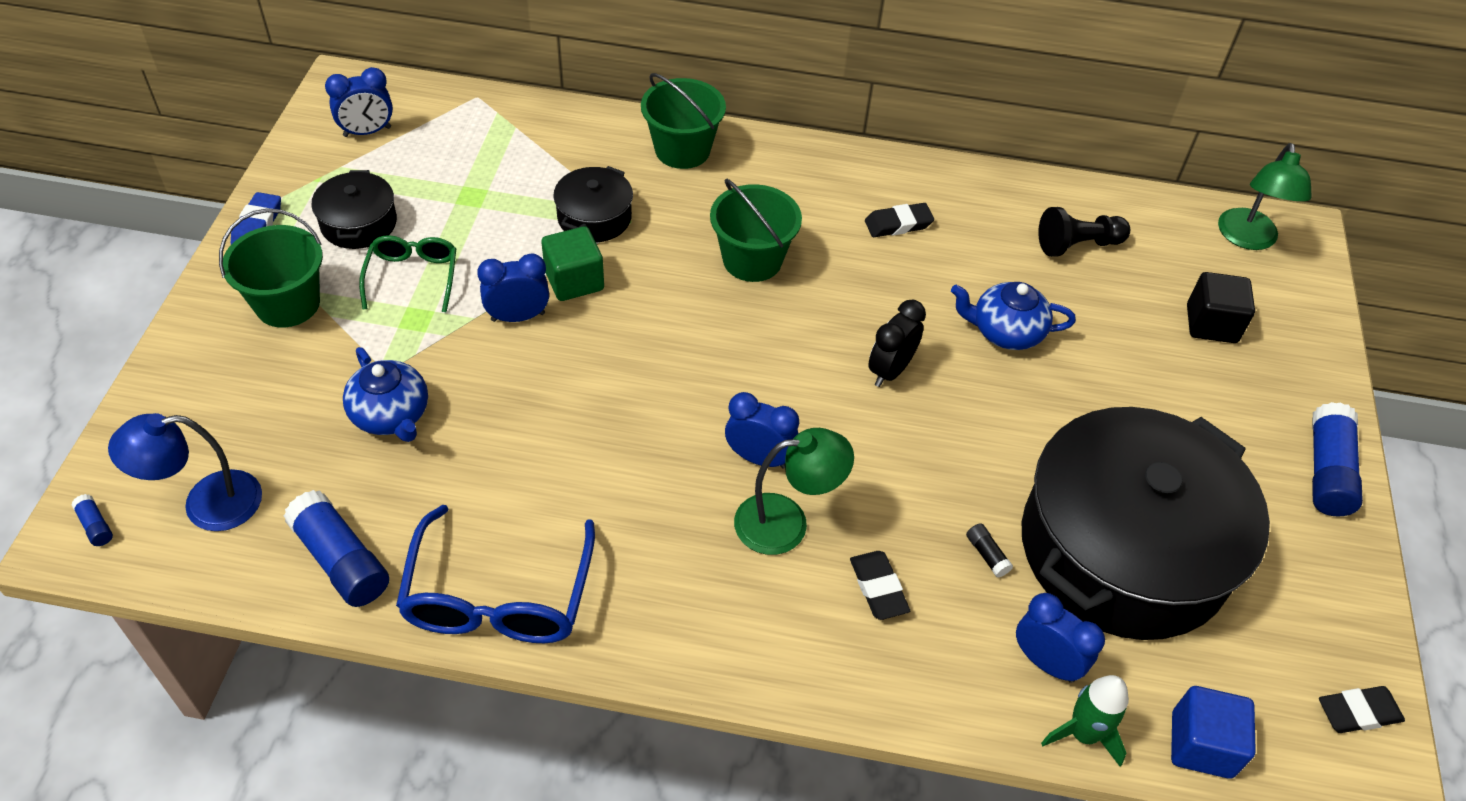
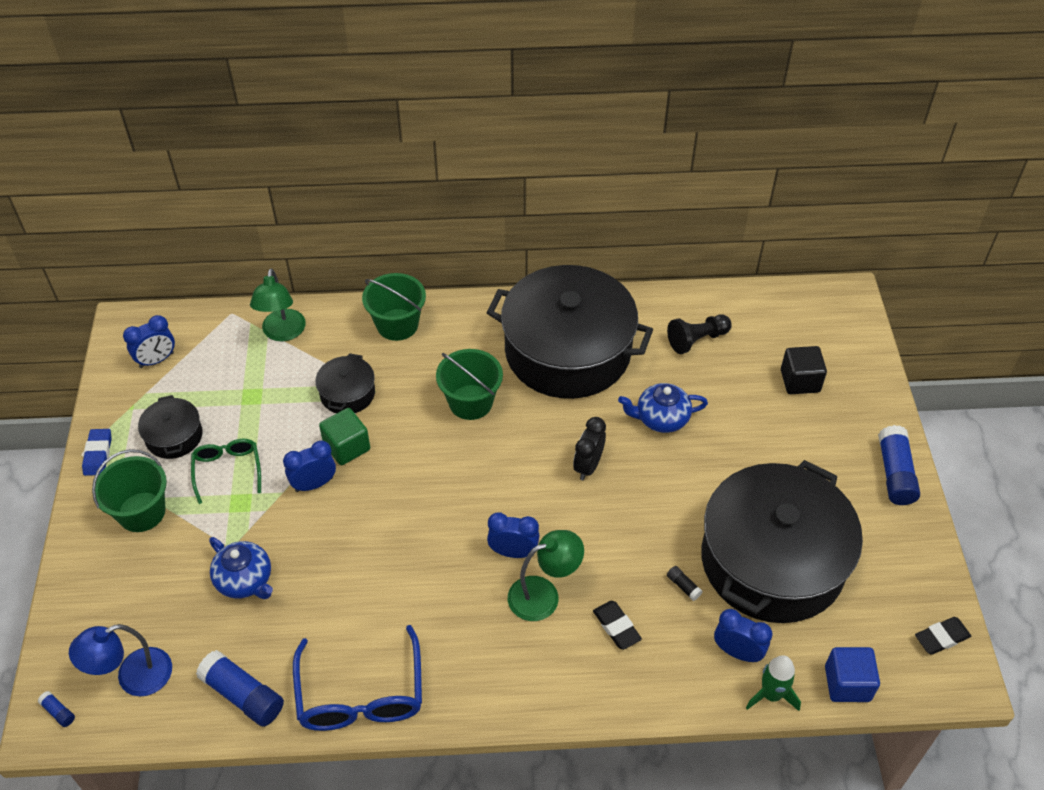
camera: 10 degrees left, 0 degrees up
black eraser [865,203,934,237] -> black pot [487,265,653,399]
green lamp [1218,143,1312,250] -> green lamp moved to [250,268,306,341]

